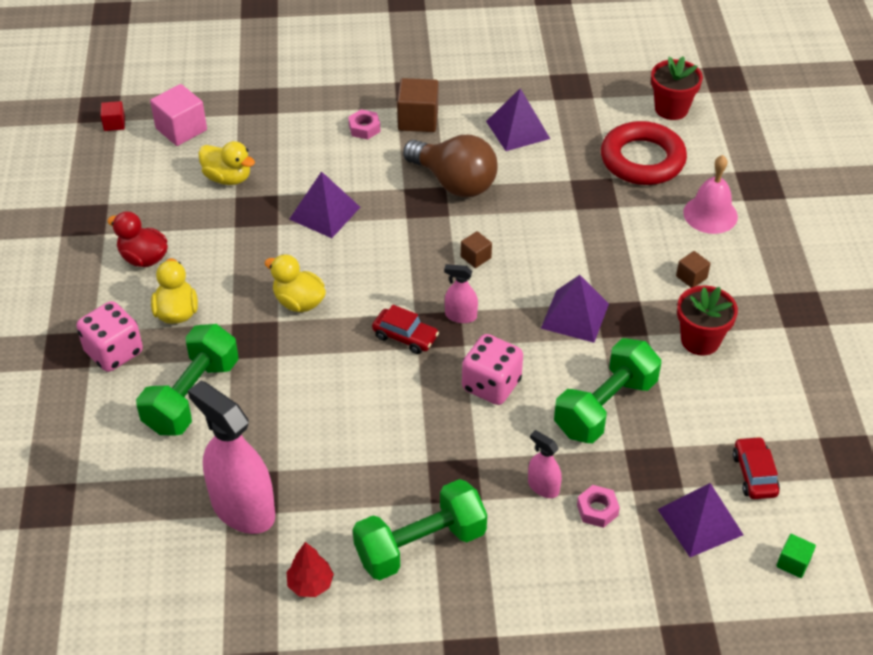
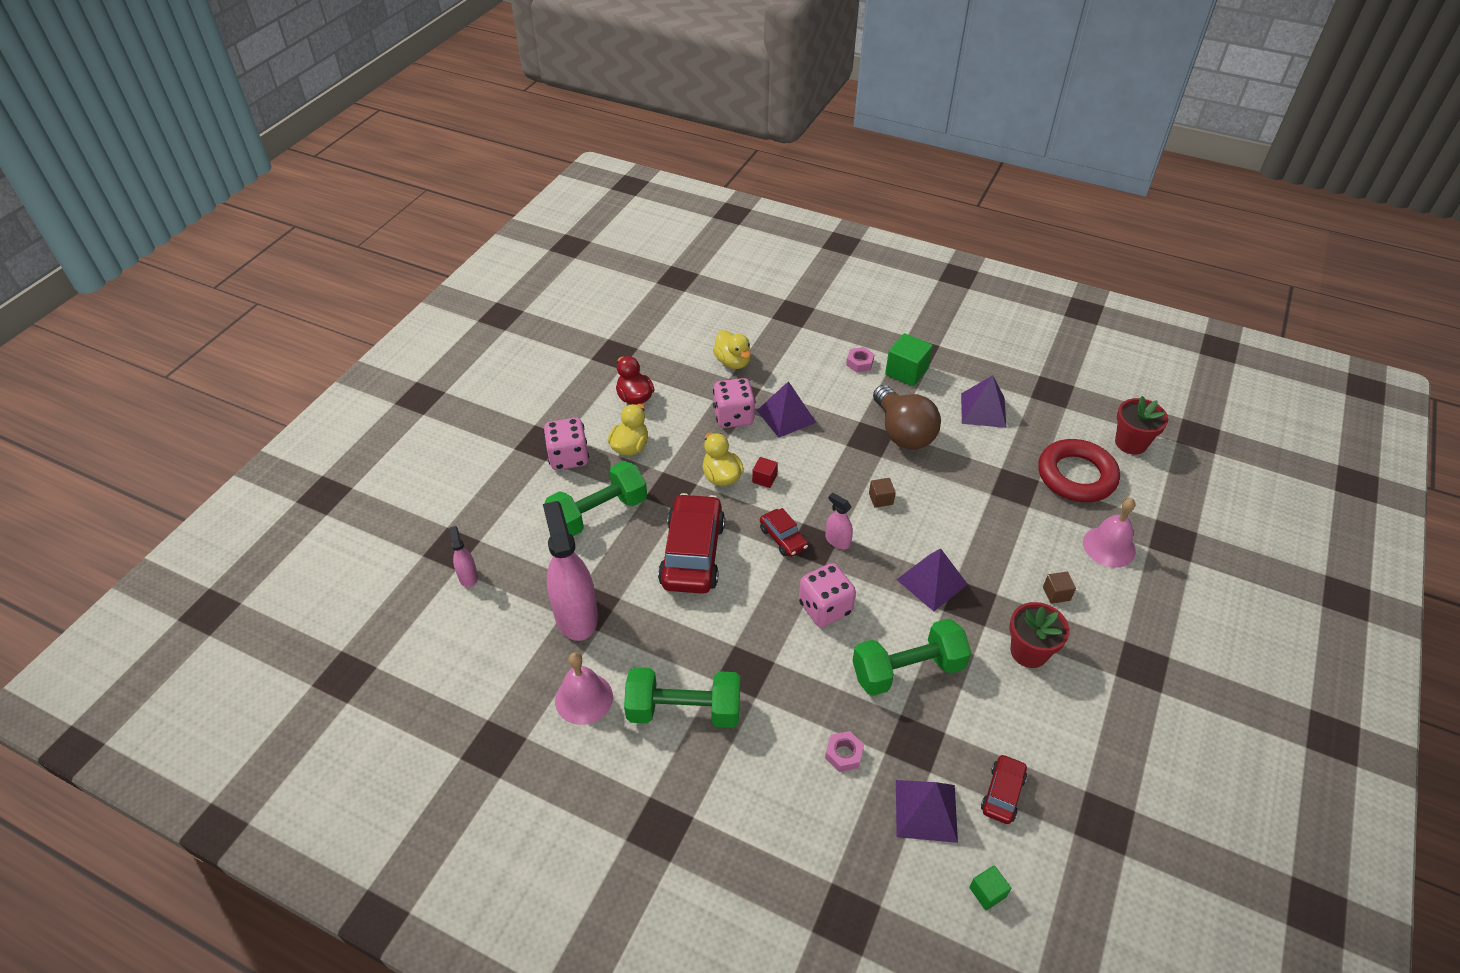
camera: 30 degrees right, 0 degrees up
red cube [100,101,125,131] -> red cube moved to [752,457,778,488]
pink cube [150,84,207,146] -> none
red tree [286,542,334,597] -> pink bell [555,652,613,725]
brown cube [397,78,438,132] -> green cube [885,333,933,386]
pink spray bottle [528,430,562,498] -> pink spray bottle moved to [450,526,478,588]
none -> red car [658,493,725,594]
none -> pink dice [713,378,755,428]

